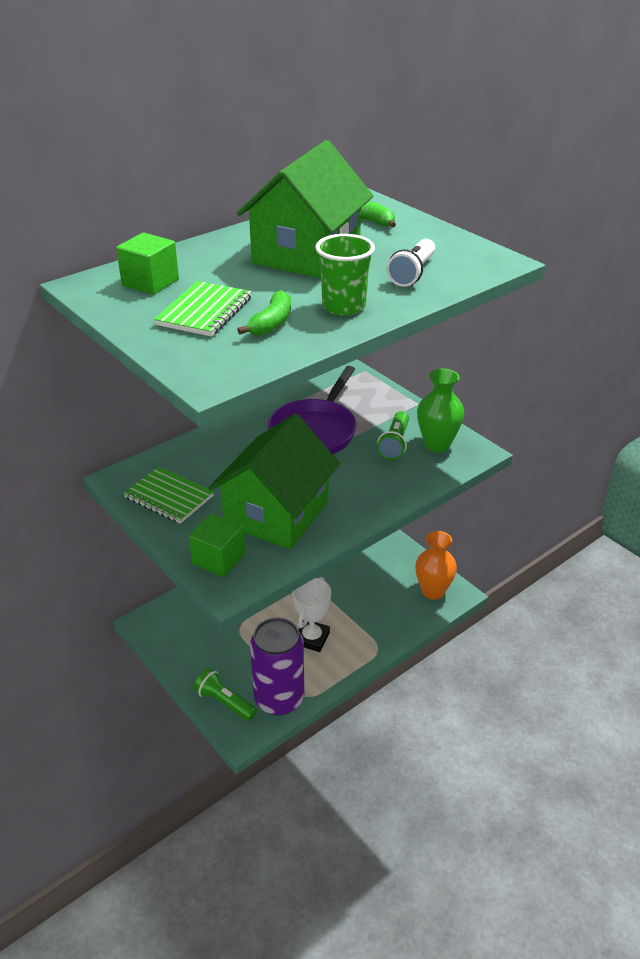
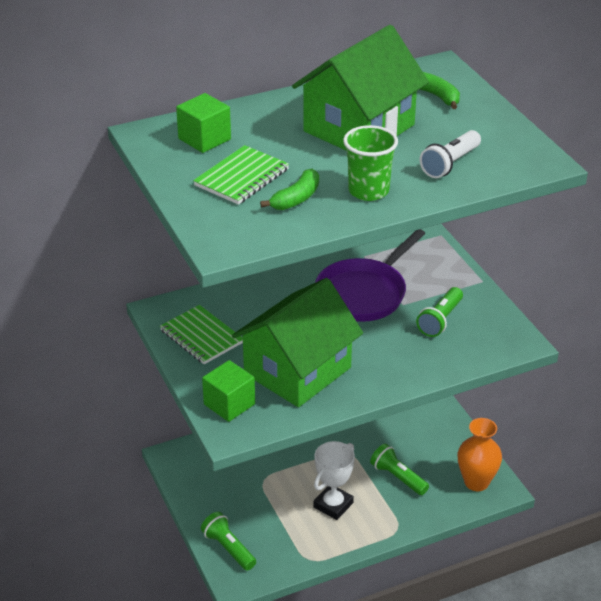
camera: 15 degrees right, 0 degrees up
purple can [250,618,304,715] -> none
green vase [417,369,464,452] -> none
none -> green flashlight [370,444,429,495]

